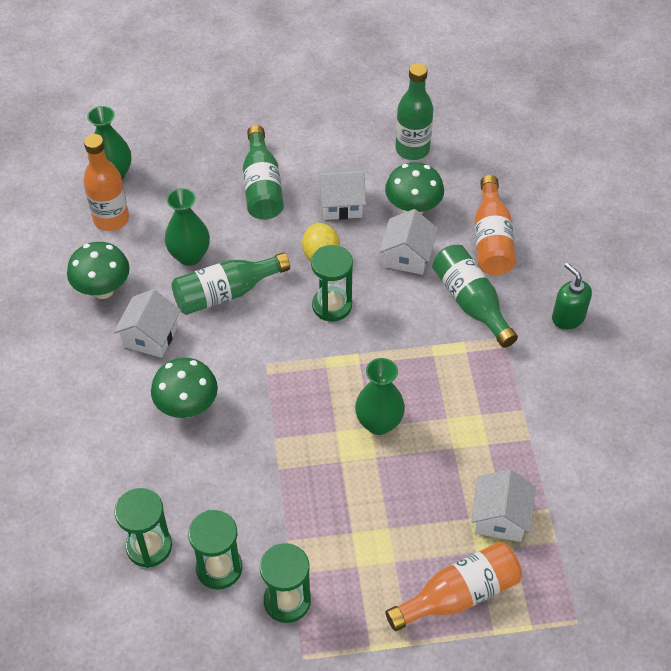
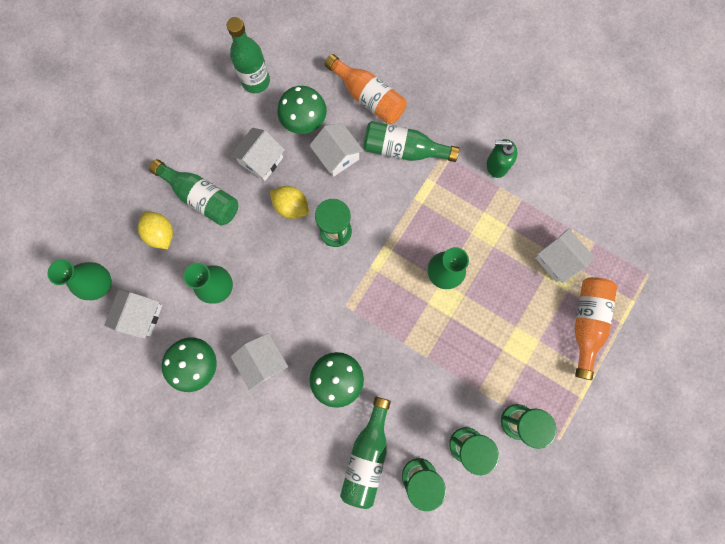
camera: 50 degrees left, 25 degrees up
orange bottle [83,134,129,231] -> white house [104,289,162,339]
green bottle [171,253,290,315] -> green bottle moved to [340,397,391,509]
green soap dispenser [552,263,592,329] -> green soap dispenser moved to [487,139,517,178]
none -> yellow lemon [138,211,173,249]

